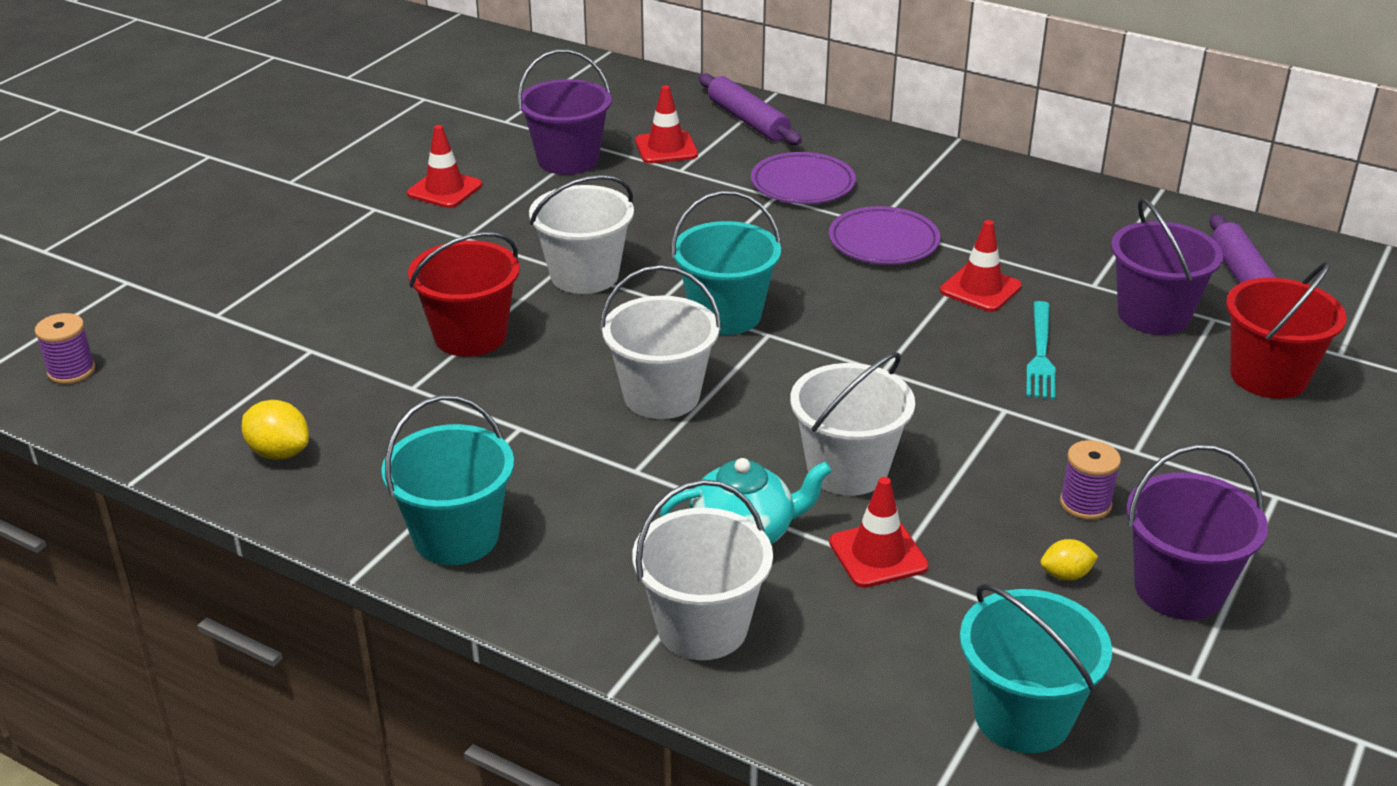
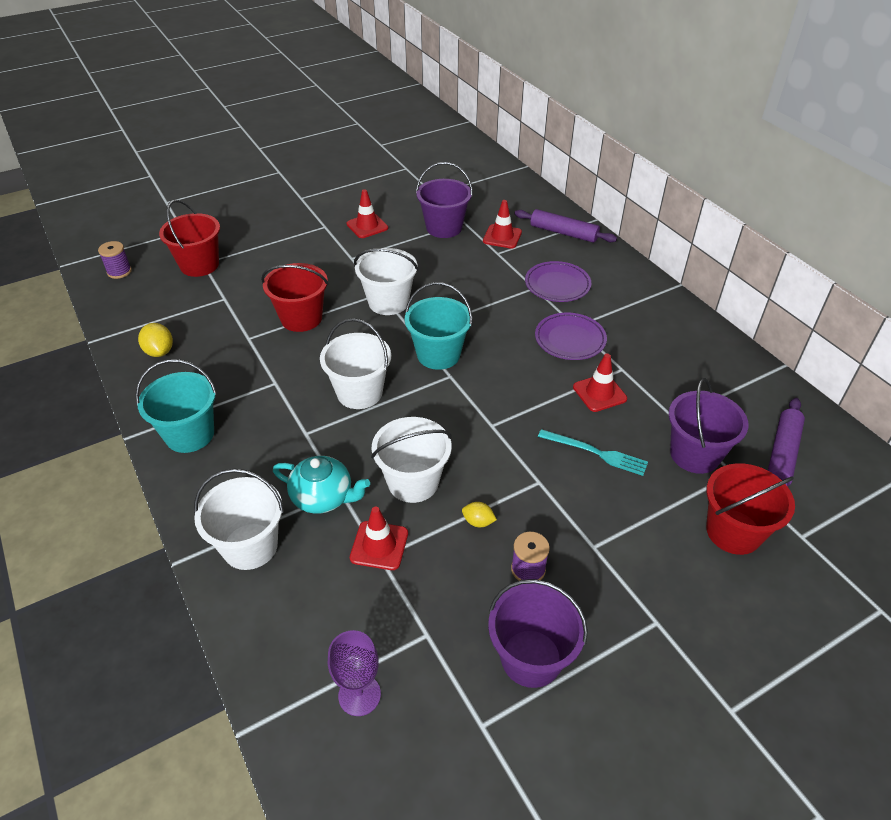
camera: 30 degrees right, 10 degrees up
purple rolling pin [699,74,802,145] -> purple rolling pin turned 60 degrees counterclockwise [515,209,617,243]
turquoise bucket [960,584,1112,753] -> purple goblet [328,630,381,716]
turquoise fork [1026,301,1055,399] -> turquoise fork turned 105 degrees counterclockwise [538,429,648,476]
yellow lemon [1041,539,1098,581] -> yellow lemon moved to [462,502,497,527]
none -> red bucket [159,200,220,277]

